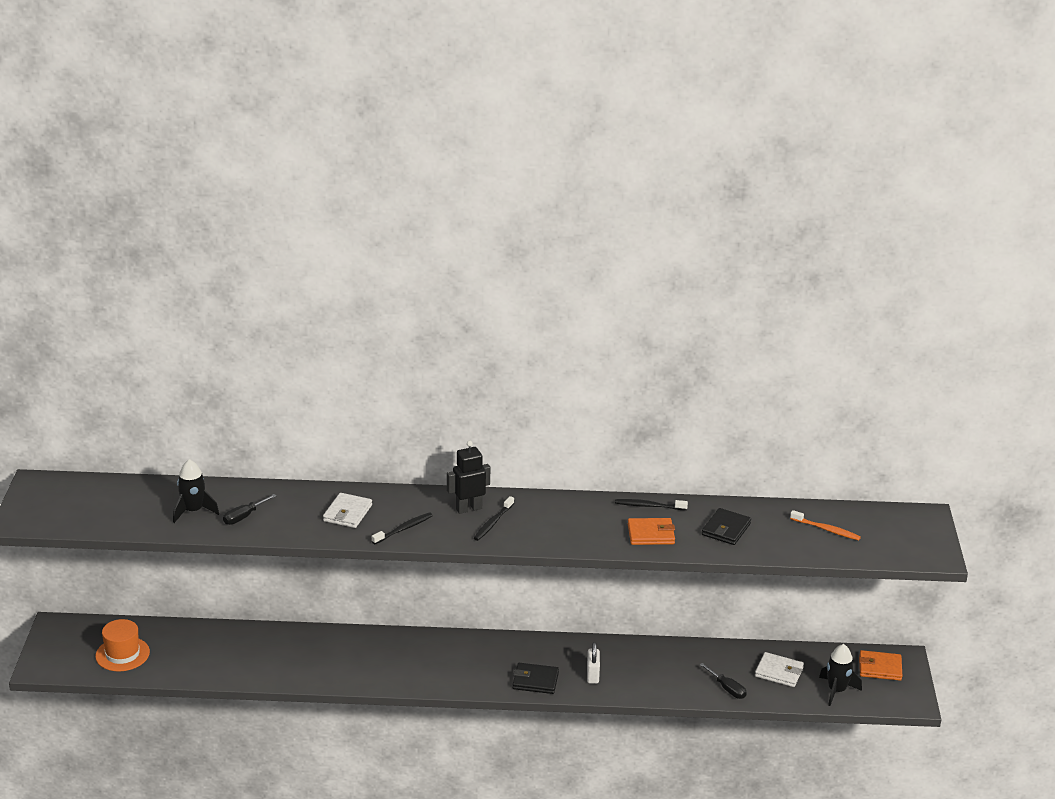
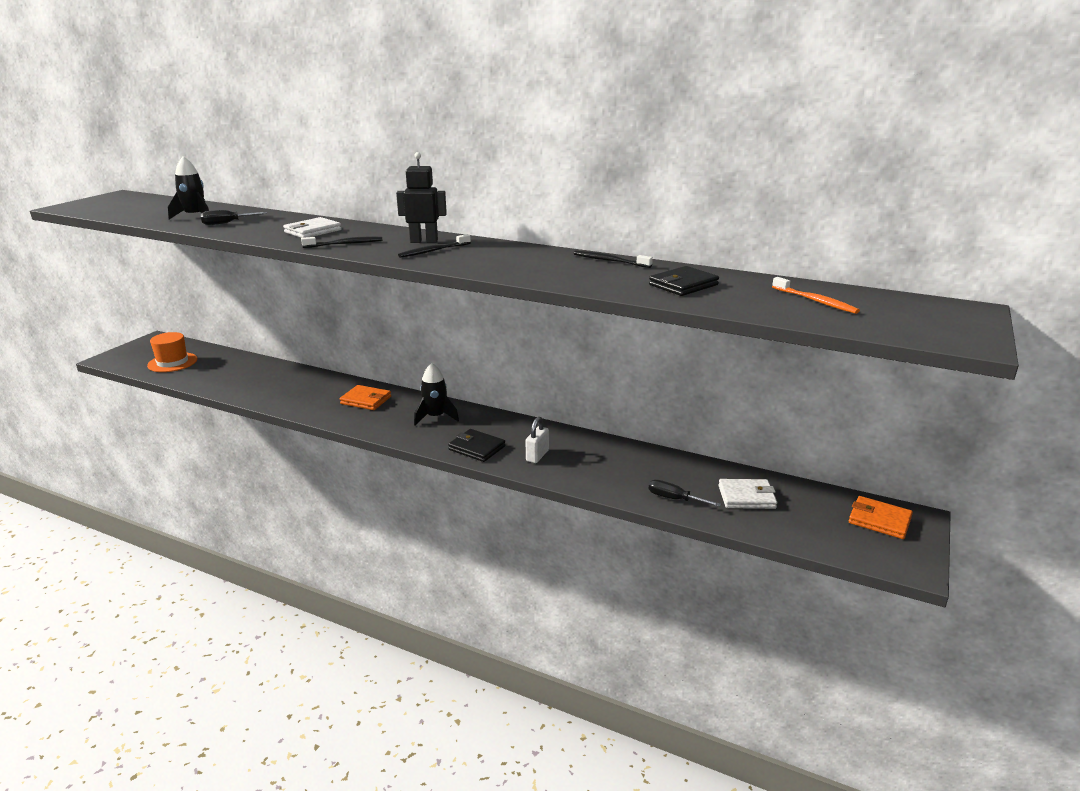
camera: 25 degrees right, 5 degrees down
orange wallet [628,518,675,545] -> orange wallet moved to [340,385,391,410]
black screwdriver [700,663,747,699] -> black screwdriver turned 135 degrees clockwise [649,480,721,507]
white wallet [755,652,804,687] -> white wallet turned 45 degrees counterclockwise [718,479,777,509]
black rocket [819,644,862,706] -> black rocket moved to [414,363,459,425]

